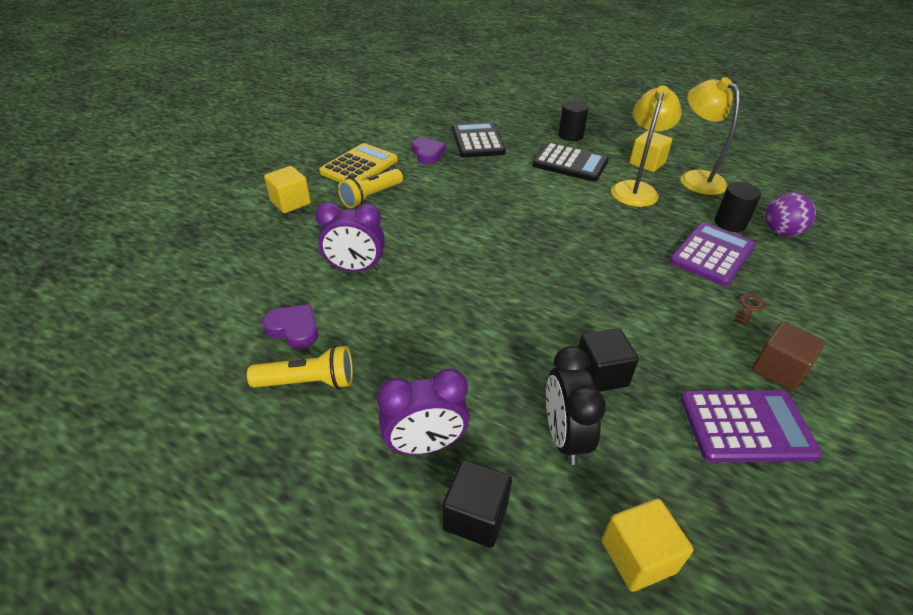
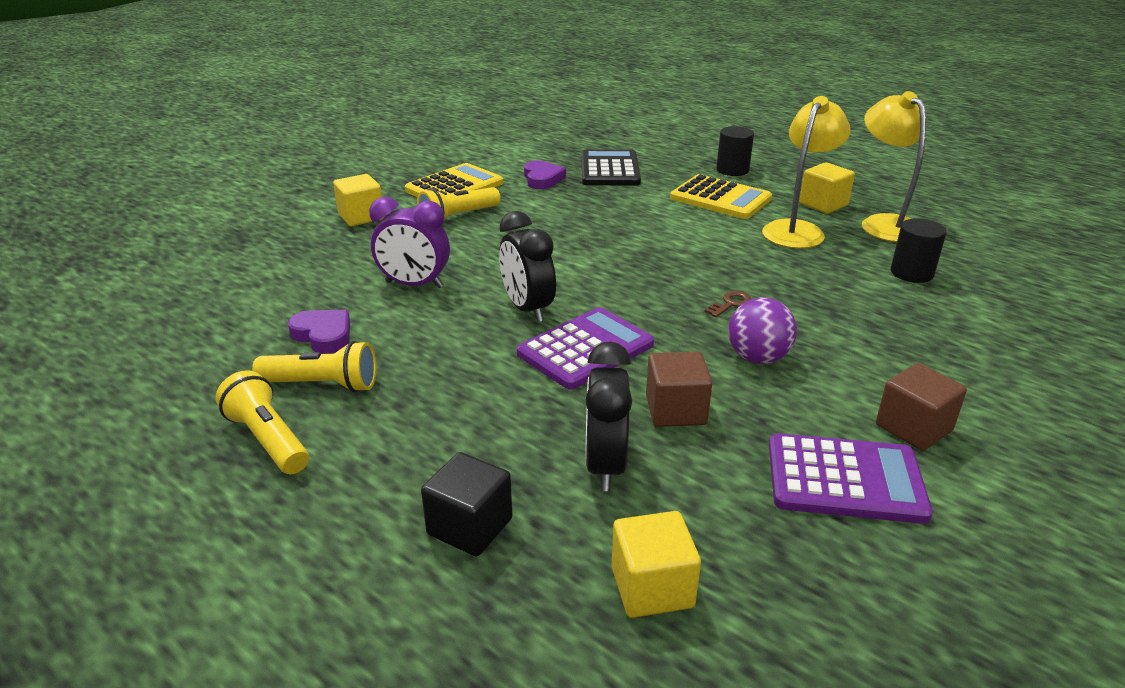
camera: 10 degrees right, 10 degrees down
purple clock [377,369,470,455] -> none
black calculator [532,142,609,182] -> yellow calculator [670,174,772,219]
black cube [578,328,639,392] -> brown cube [646,352,712,427]
purple calculator [669,222,755,286] -> purple calculator moved to [517,307,654,390]
brown key [734,294,765,326] -> brown key moved to [705,291,751,317]
purple ball [765,192,816,236] -> purple ball moved to [728,297,797,364]
none -> yellow flashlight [216,370,309,474]
none -> black clock [499,211,556,322]

